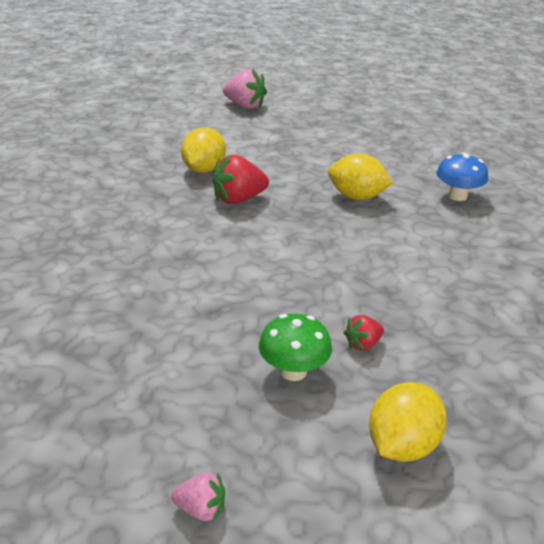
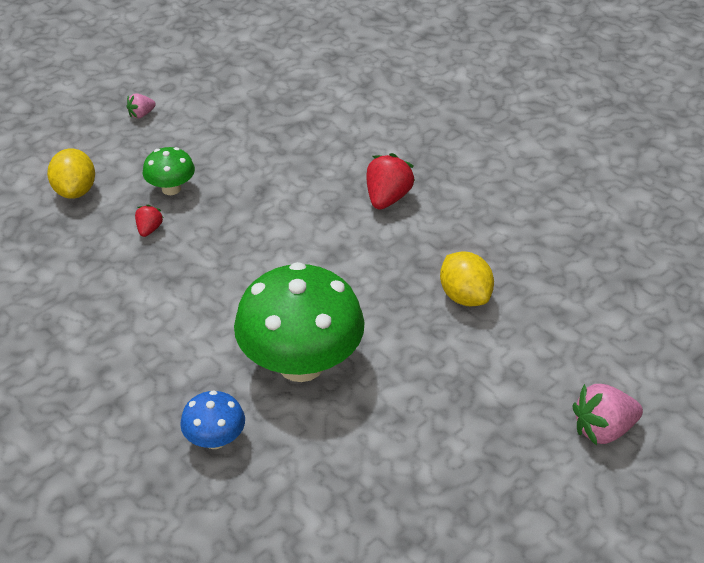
camera: 135 degrees right, 10 degrees up
red strawberry [212,155,269,204] -> red strawberry moved to [366,153,415,210]
yellow lemon [328,154,393,200] -> green mushroom [234,262,365,382]

